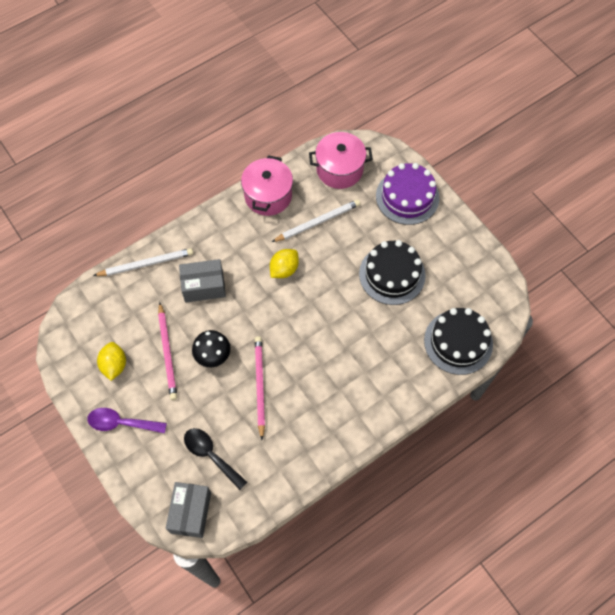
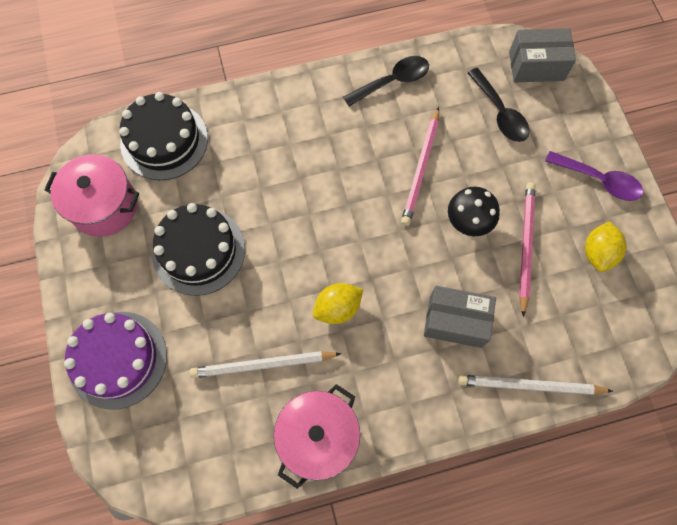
camera: 160 degrees left, 5 degrees up
grey box [166,482,211,538] -> grey box turned 60 degrees clockwise [509,28,576,83]
pink pot [309,132,373,189] -> pink pot moved to [44,154,139,237]
none -> black spoon [343,56,429,106]

